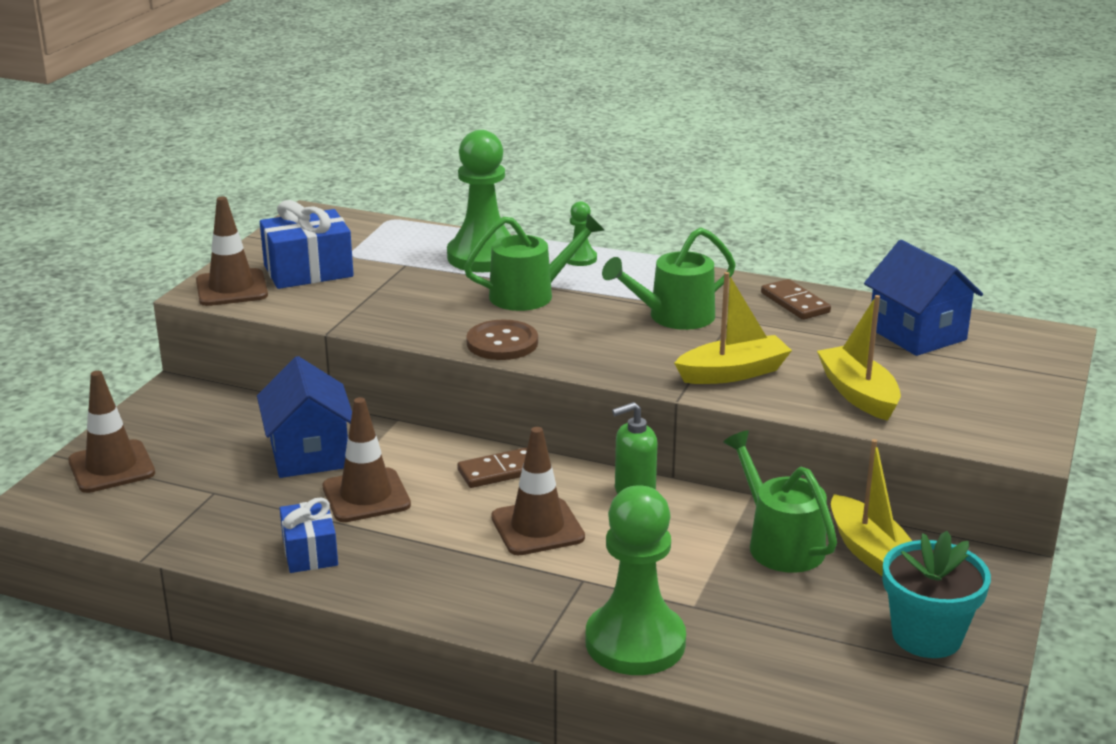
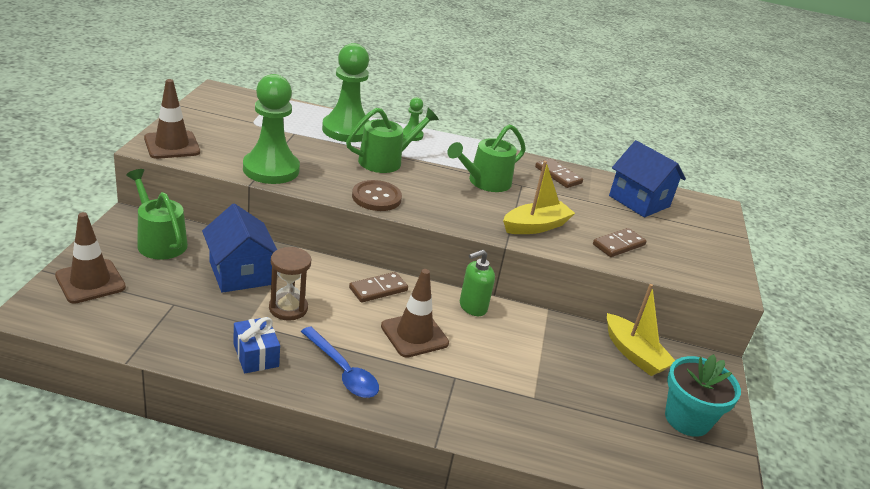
camera: 15 degrees left, 5 degrees up
blue gift [260,200,354,289] -> none
brown traffic cone [323,397,411,522] -> brown hourglass [269,247,311,321]
green pawn [586,485,686,675] -> green pawn moved to [243,74,300,184]
green watering can [723,430,837,573] -> green watering can moved to [126,169,188,260]
yellow boat [817,295,901,421] -> brown domino [593,228,647,257]
none -> blue spoon [301,327,379,398]

